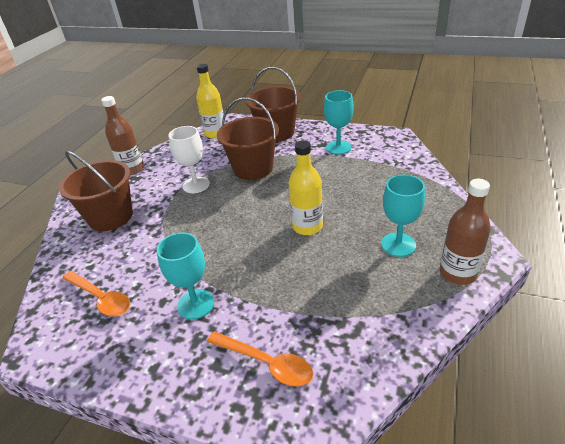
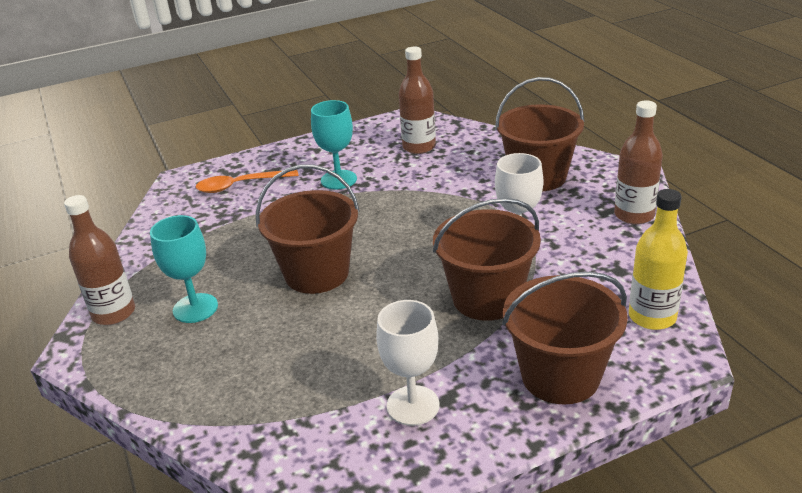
camera: 135 degrees right, 5 degrees down
orange spoon [62,271,130,316] -> brown bottle [399,47,436,154]
yellow bottle [288,140,323,235] -> brown bucket [256,164,359,294]
turquoise goblet [324,90,354,155] -> white goblet [376,300,440,426]

